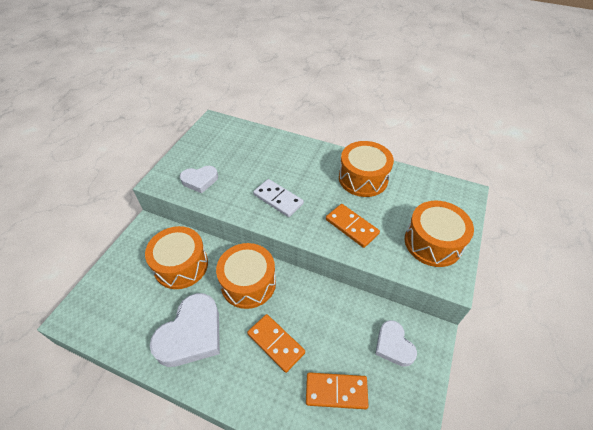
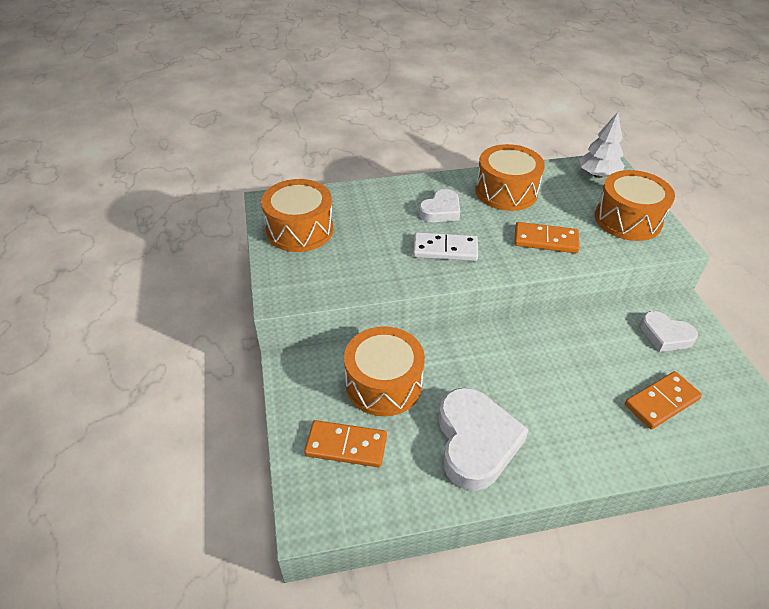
camera: 35 degrees left, 5 degrees down
white heart [180,166,218,193] -> white heart moved to [419,189,460,222]
orange drum [216,243,276,309] -> orange drum moved to [261,179,333,252]
orange domino [247,314,305,373] -> orange domino moved to [304,420,387,467]
none -> white tree [579,112,625,178]

